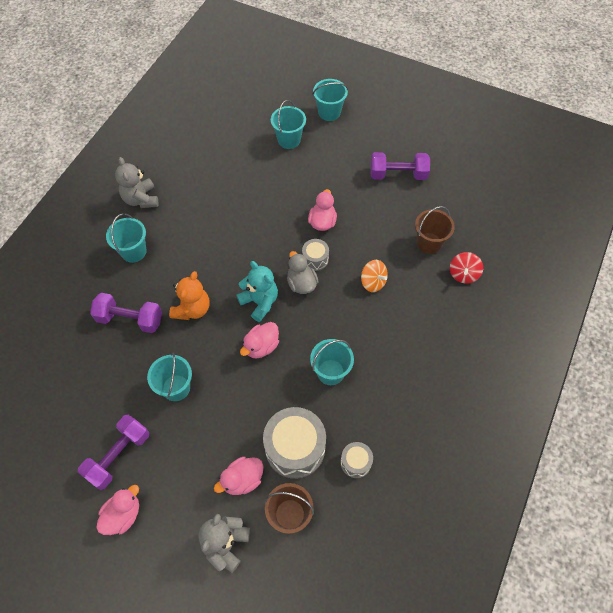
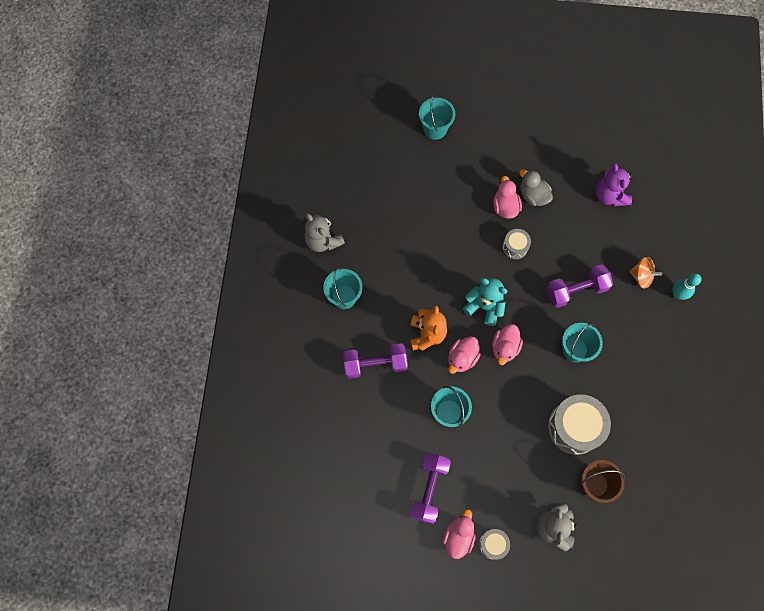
camera: 20 degrees left, 10 degrees up
pink duck [214,457,264,495] -> pink duck moved to [448,336,481,374]
grey duck [287,251,319,294] -> grey duck moved to [519,169,553,206]
turquoise bucket [313,79,348,121] -> none
grey drum [340,442,373,478] -> grey drum moved to [479,529,510,560]
orange spinning top [361,260,388,292] -> orange spinning top moved to [629,257,662,289]
purple dumbbell [370,152,430,180] -> purple dumbbell moved to [547,264,613,308]
brown bucket [415,206,455,254] -> purple teddy bear [596,163,632,206]
red spinning top [450,252,483,284] -> none
none -> turquoise bowling pin [672,273,701,300]

